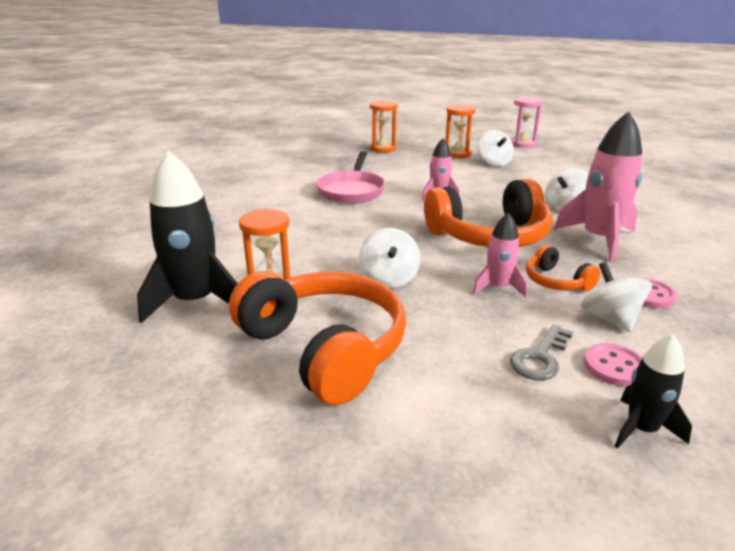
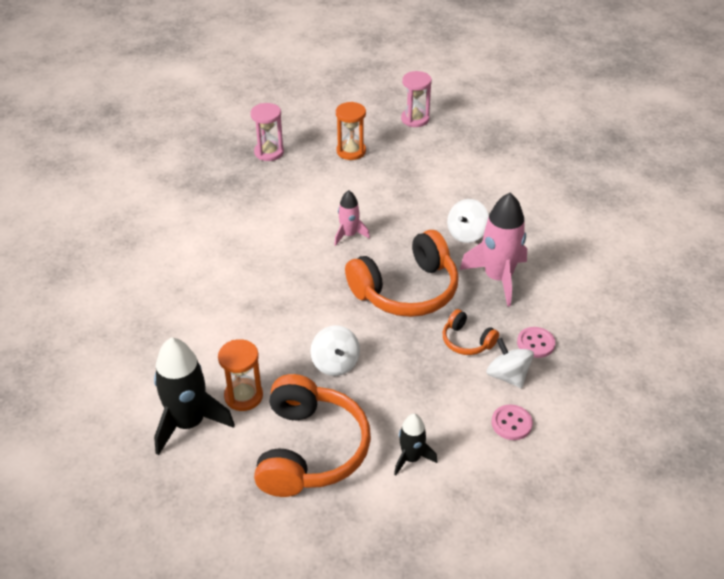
camera: 15 degrees left, 15 degrees up
orange headphones [229,271,406,405] -> orange headphones turned 60 degrees clockwise [254,374,371,497]
pink pan [316,151,385,204] -> none
orange hourglass [370,100,397,153] -> pink hourglass [250,103,284,161]
pink rocket [473,213,527,297] -> none
white spinning top [478,130,514,166] -> none
grey key [510,325,573,380] -> none
black rocket [615,334,692,449] -> black rocket moved to [394,414,438,476]

